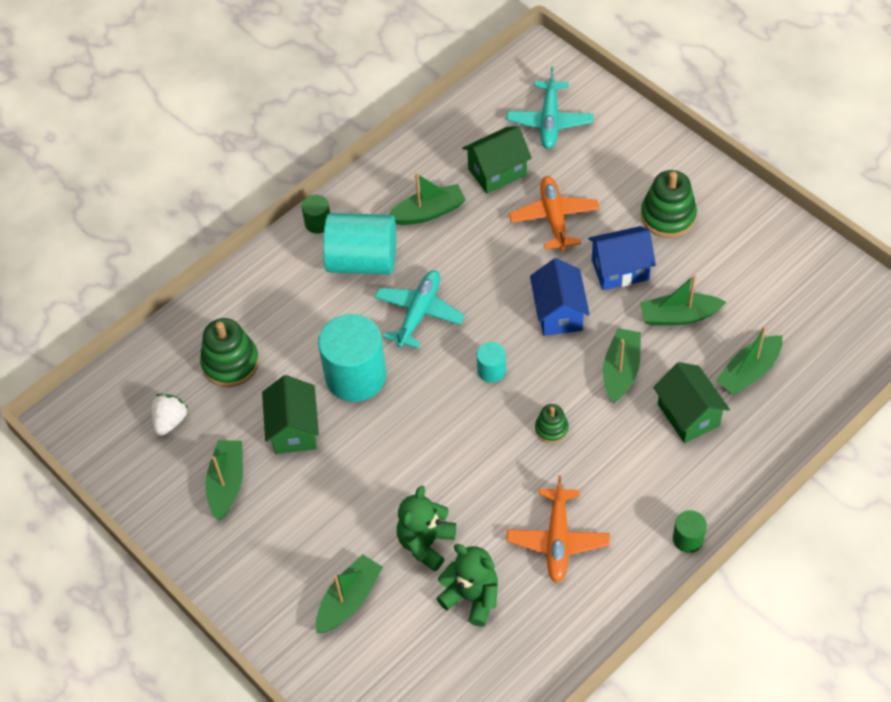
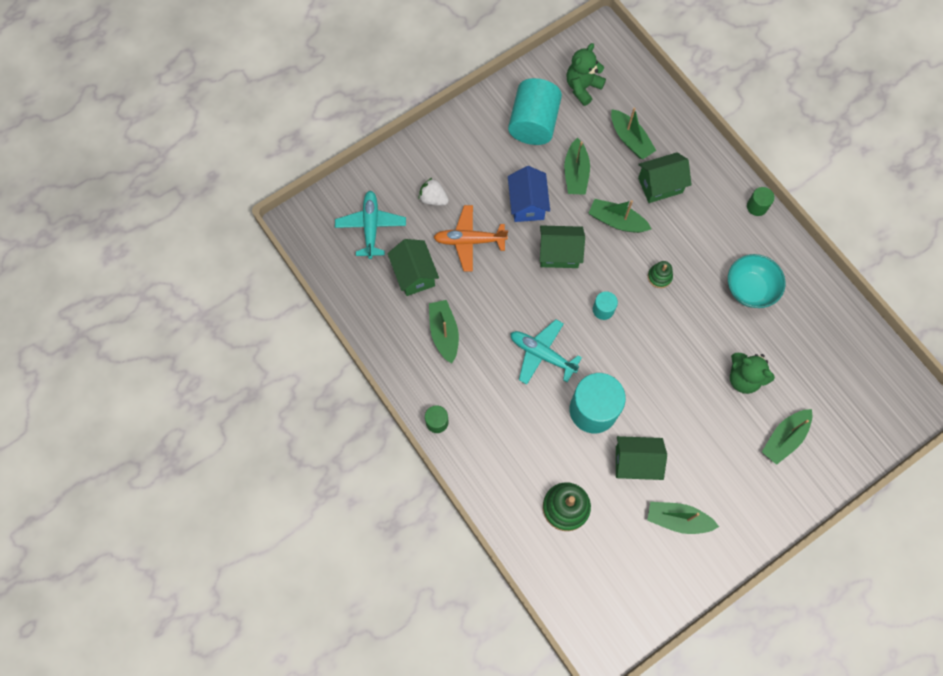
camera: 85 degrees left, 15 degrees up
white strawberry [151,394,189,436] -> white strawberry moved to [418,178,449,206]
green boat [316,554,383,634] -> green boat turned 90 degrees counterclockwise [762,409,812,465]
turquoise cylinder [323,213,396,274] -> turquoise cylinder moved to [508,78,562,145]
green teddy bear [436,544,498,627] -> green teddy bear moved to [567,43,606,106]
turquoise plane [506,67,593,149] -> turquoise plane turned 105 degrees counterclockwise [335,191,406,259]
orange plane [507,476,610,582] -> turquoise bowl [728,254,785,308]
blue house [530,258,590,336] -> green house [540,225,585,268]
green stacking toy [641,170,697,238] -> none

